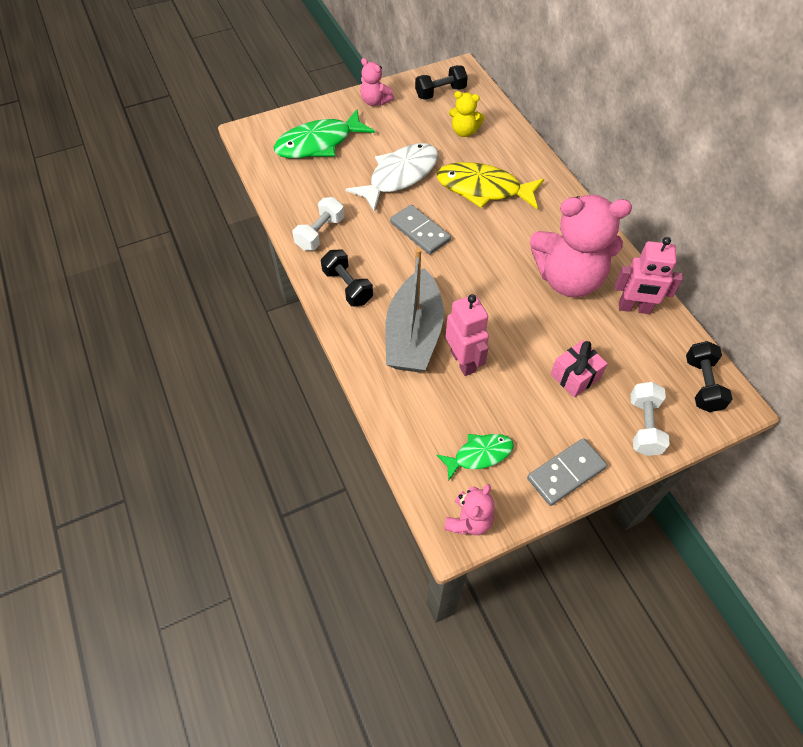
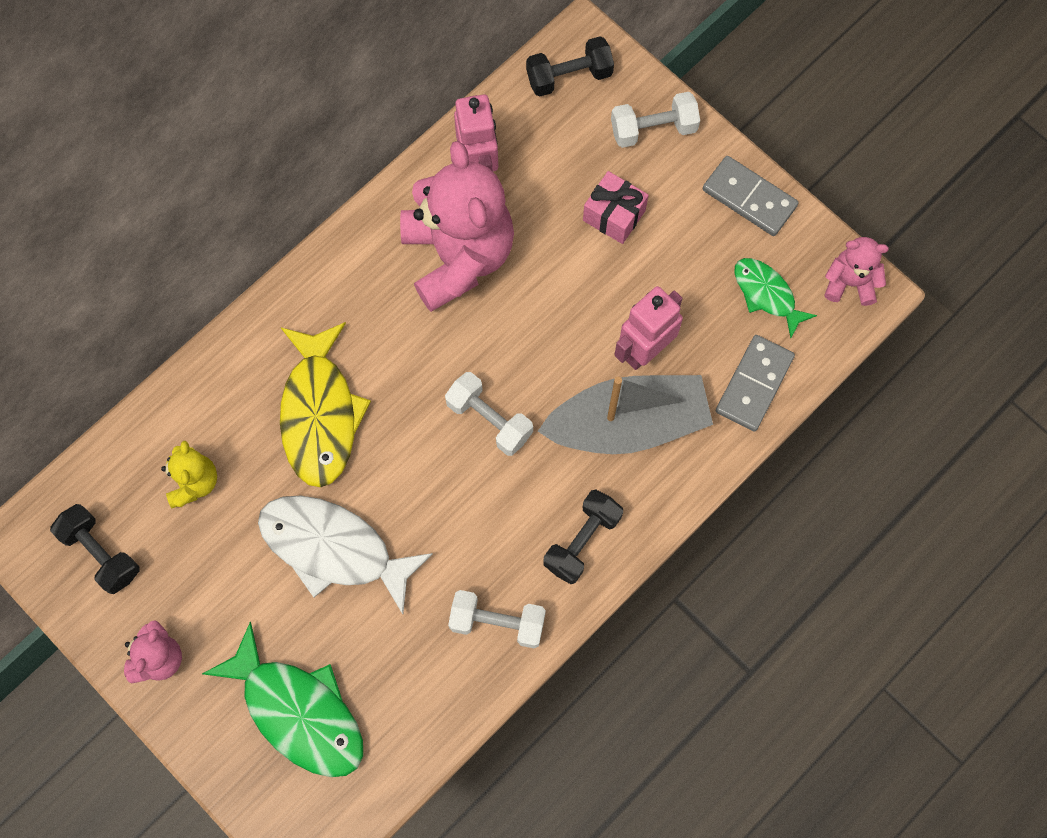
camera: 110 degrees left, 15 degrees up
grey domino [390,205,451,255] -> grey domino moved to [716,335,795,432]
none -> white dumbbell [445,372,533,456]

